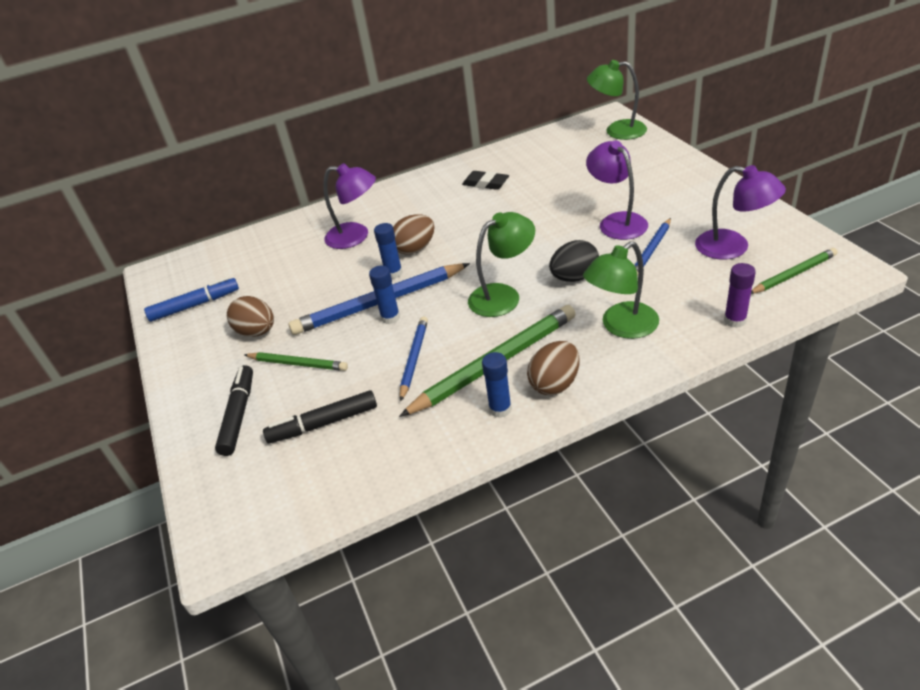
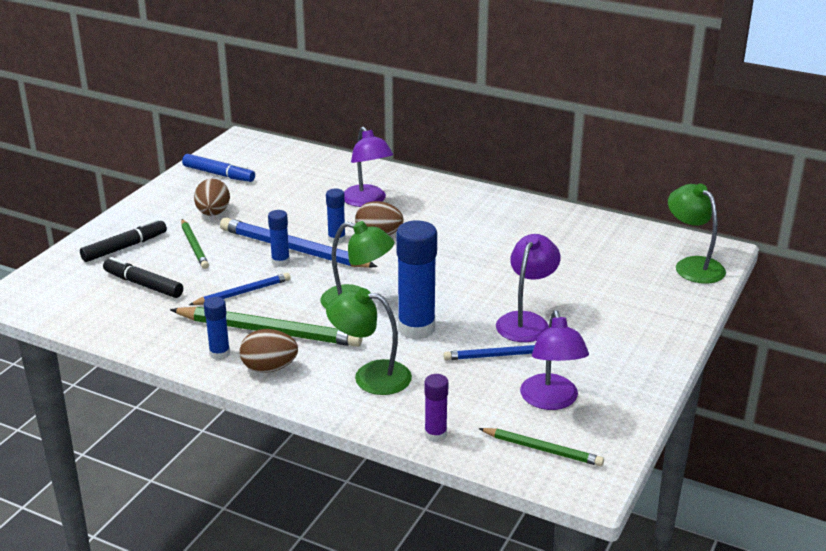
camera: 45 degrees right, 10 degrees down
black eraser [462,171,509,190] -> none
black egg [549,240,599,282] -> blue glue stick [396,220,437,339]

